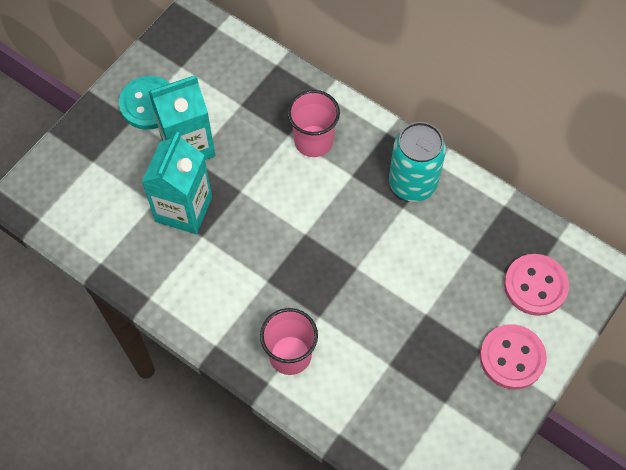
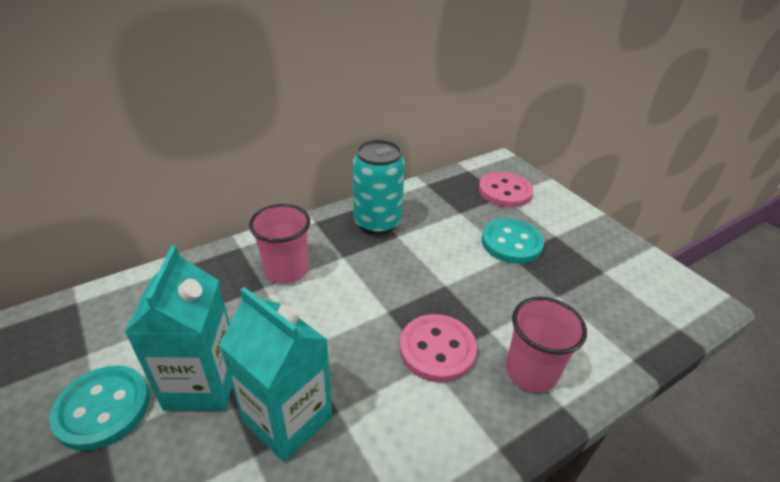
camera: 70 degrees left, 25 degrees down
pink button [480,324,547,389] -> pink button moved to [399,314,477,383]
none -> turquoise button [482,219,544,264]

